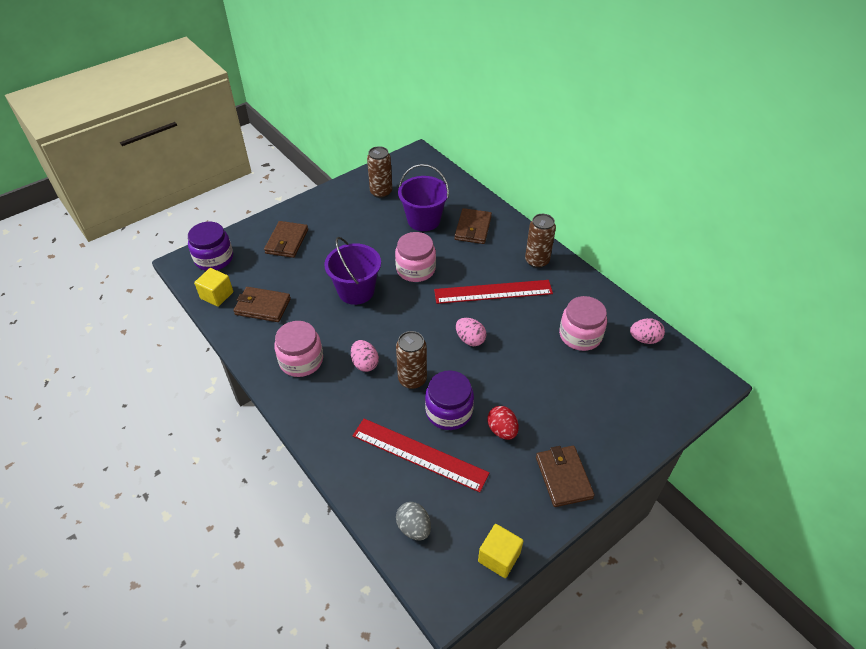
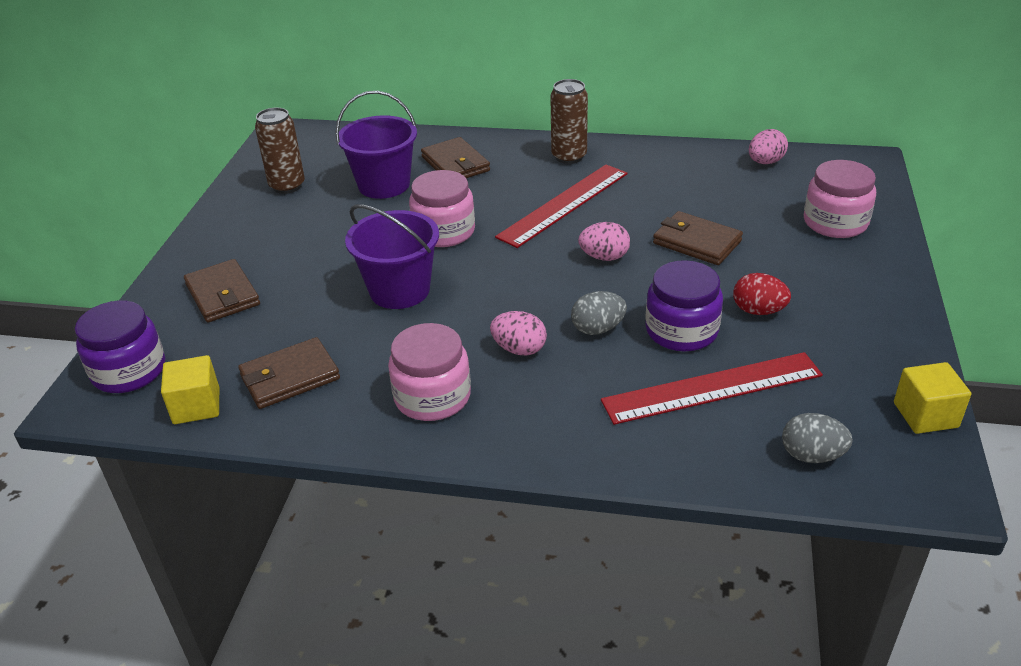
camera: 40 degrees left, 10 degrees down
brown can [396,331,427,389] -> grey egg [571,291,627,335]
brown wallet [536,446,595,507] -> brown wallet moved to [653,211,743,265]
pink jar [559,296,607,351] -> pink jar moved to [804,160,876,238]

